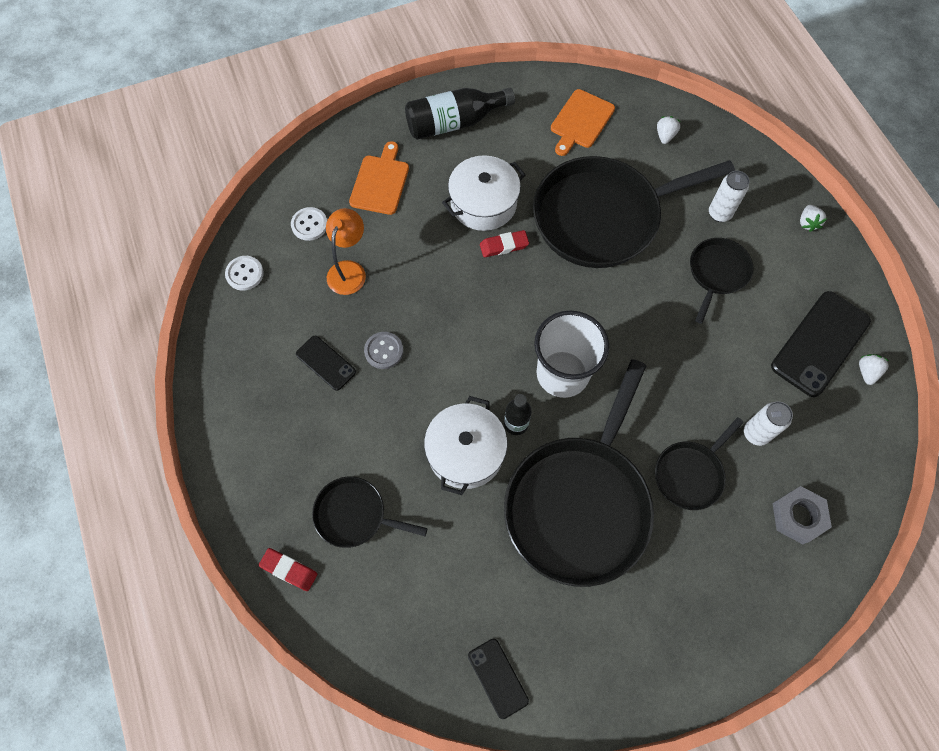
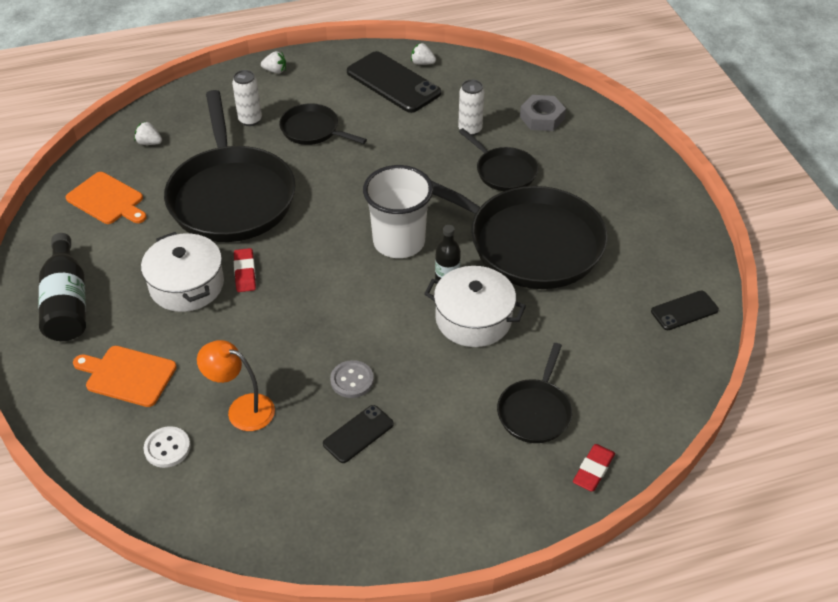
camera: 85 degrees left, 20 degrees down
white button [225,256,264,291] -> none

